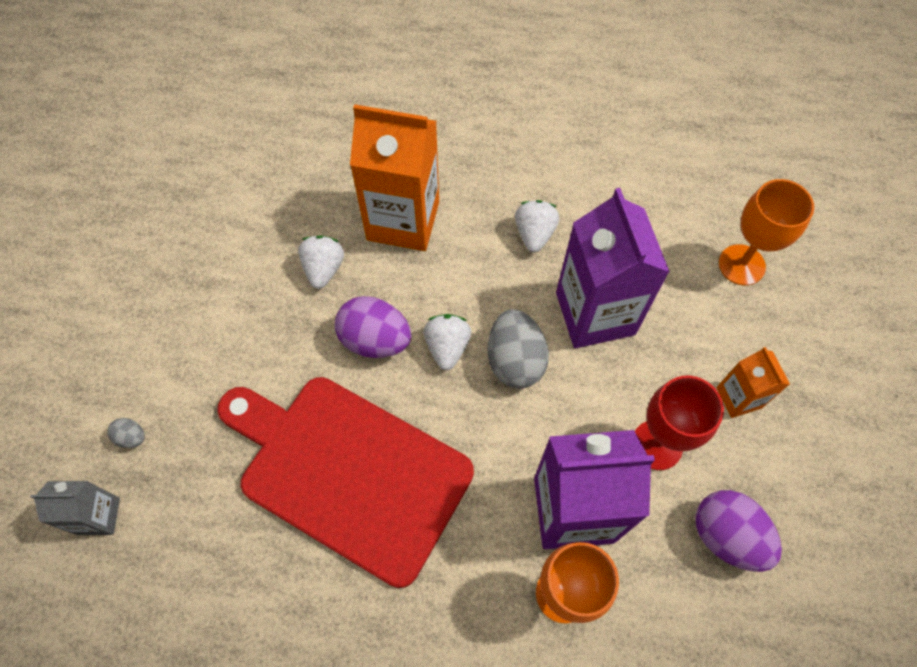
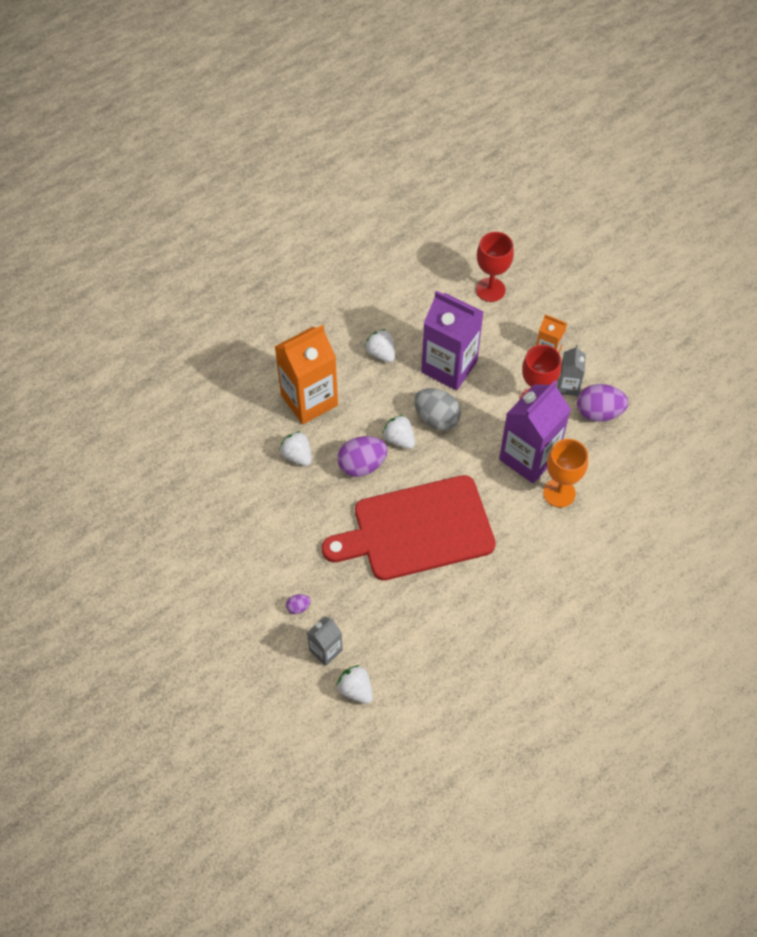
camera: 45 degrees left, 5 degrees down
grey egg [107,418,145,448] -> purple egg [286,594,311,614]
orange goblet [719,179,814,286] -> red goblet [476,232,514,302]
none -> white strawberry [336,665,373,704]
none -> grey carton [557,345,586,396]

